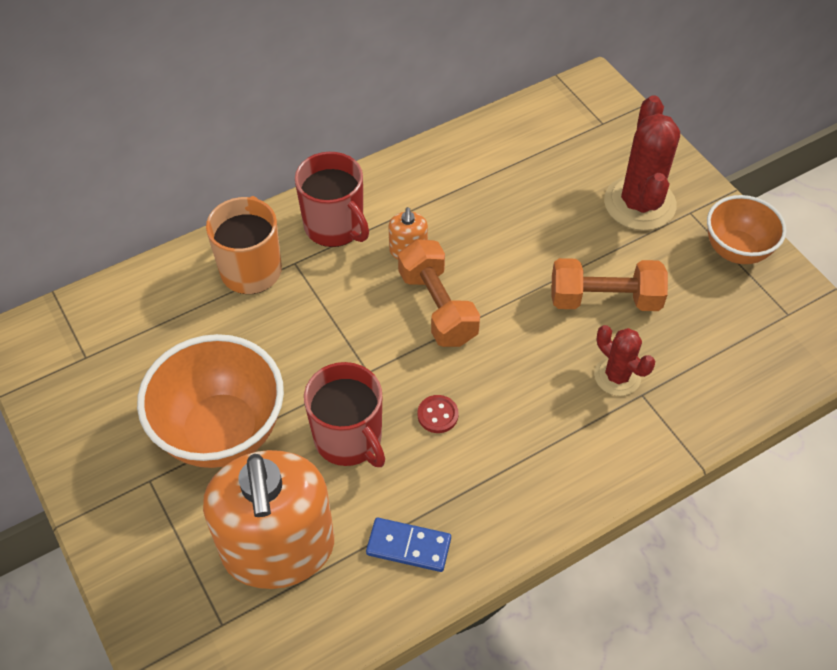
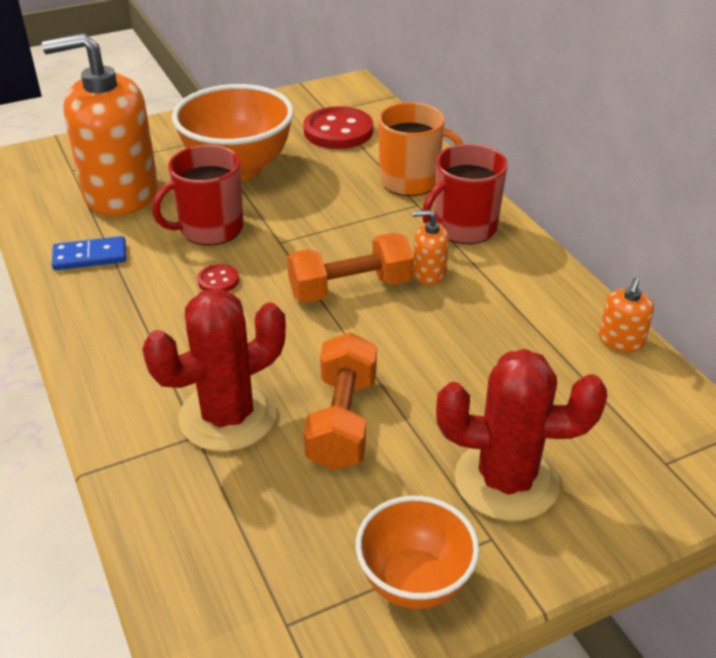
camera: 95 degrees right, 15 degrees down
blue domino [366,518,451,572] -> blue domino turned 60 degrees clockwise [52,236,126,270]
red cactus [594,325,655,396] -> red cactus [142,288,286,452], size x1.72
none -> red button [303,106,373,149]
none -> orange soap dispenser [599,278,654,352]

